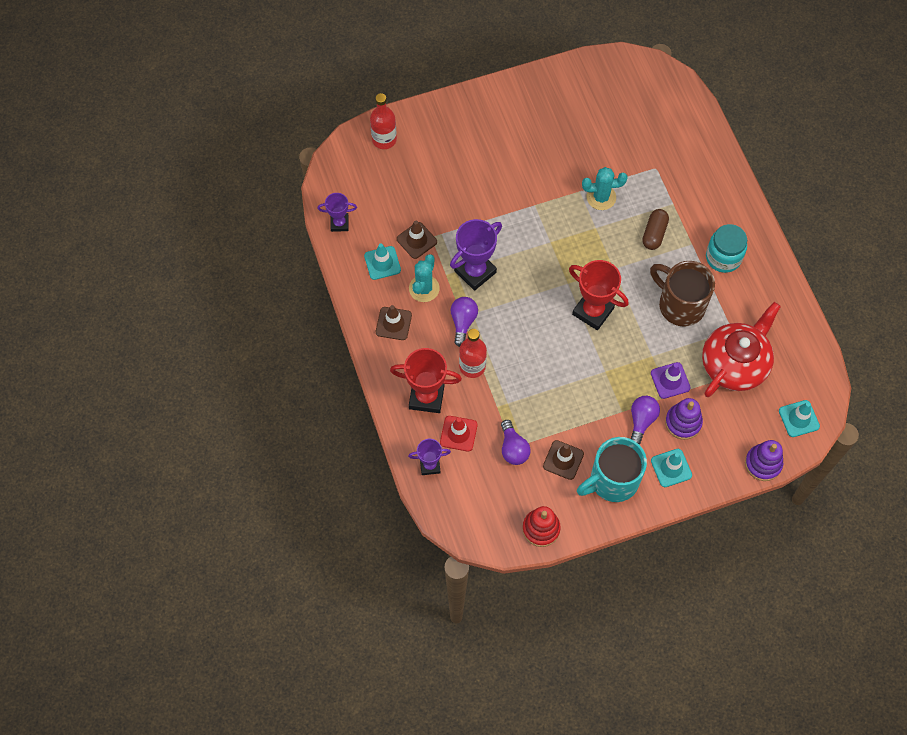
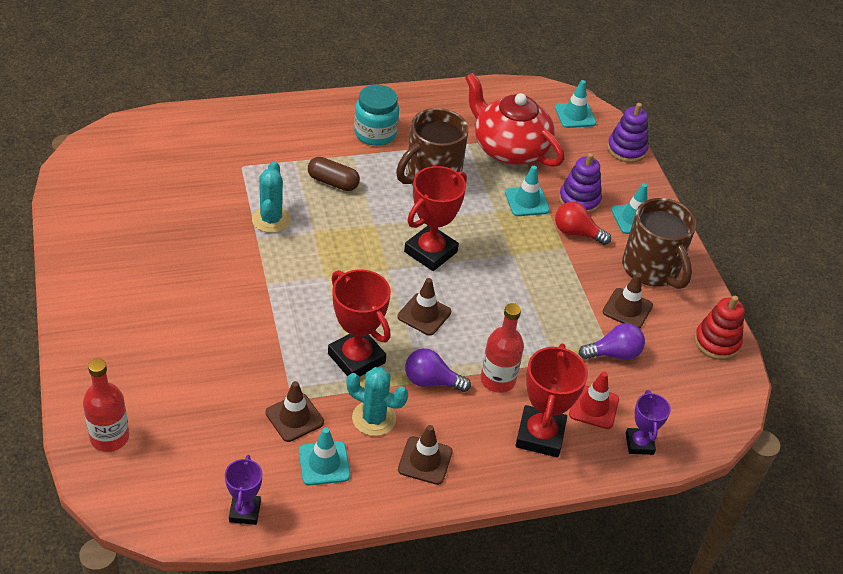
camera: 90 degrees left, 20 degrees down
purple trophy [450,219,502,291] -> red trophy [328,270,391,377]
turquoise mug [577,437,647,502] -> brown mug [622,198,696,289]
purple light bulb [631,396,660,445] -> red light bulb [555,202,611,245]
purple traffic cone [651,362,691,399] -> turquoise traffic cone [505,166,550,216]
none -> brown traffic cone [398,278,451,336]

